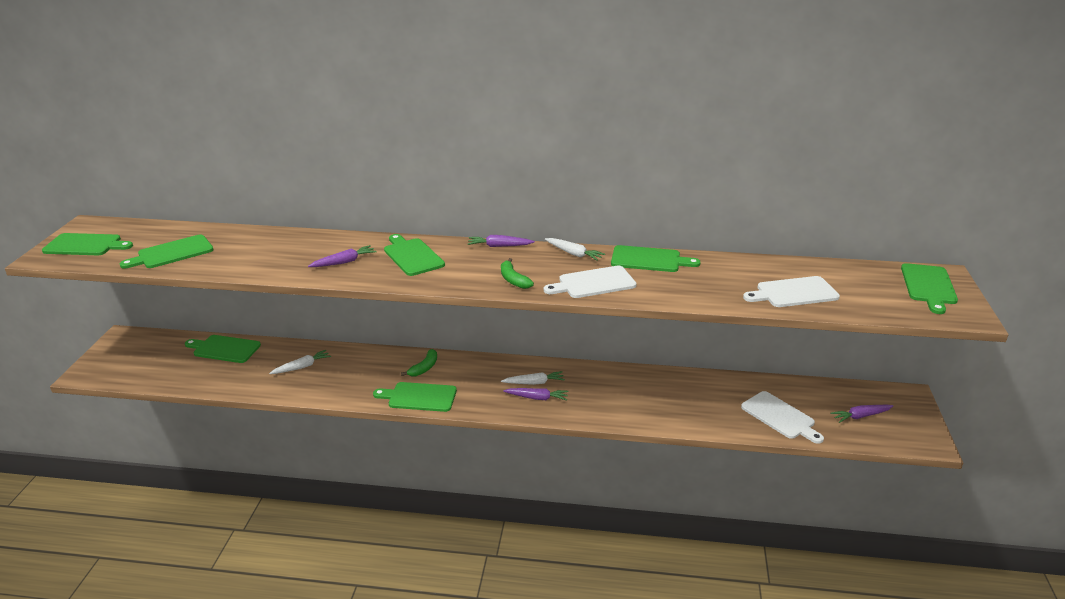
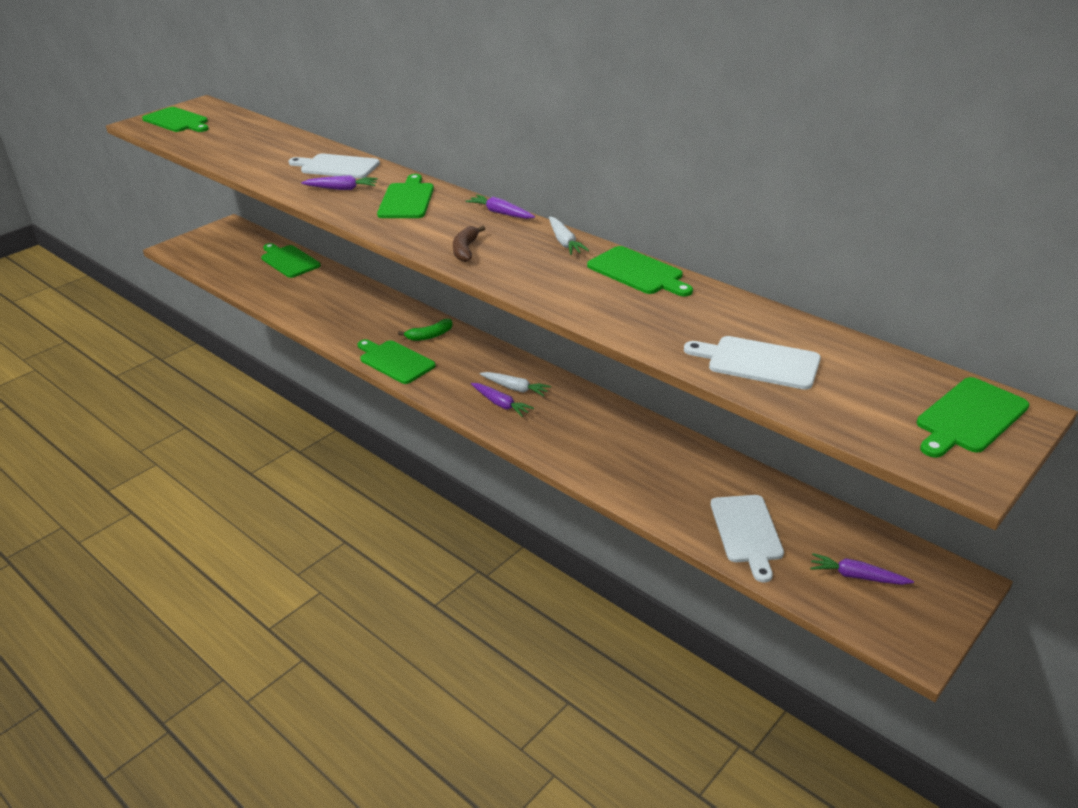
camera: 35 degrees right, 5 degrees up
green cutting board [120,235,214,269] -> none
white carrot [269,350,331,374] -> none
green banana [501,258,534,289] -> brown banana [453,226,485,262]
white cutting board [544,266,637,298] -> white cutting board moved to [289,154,380,179]

